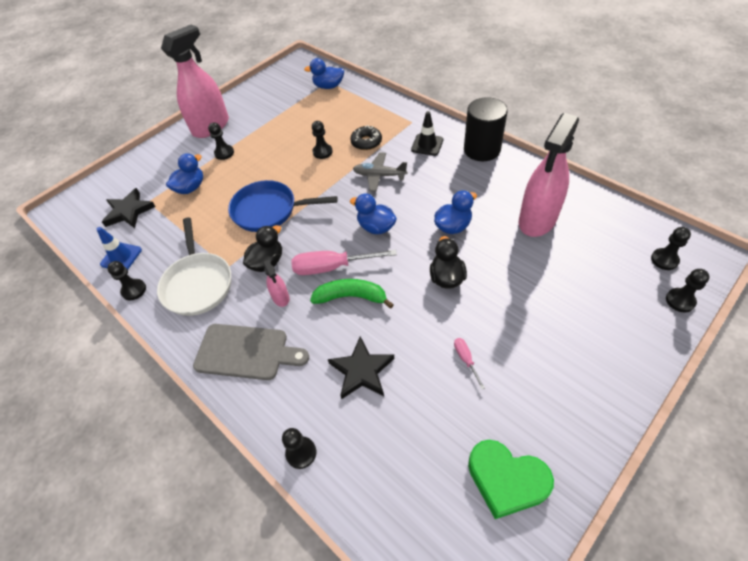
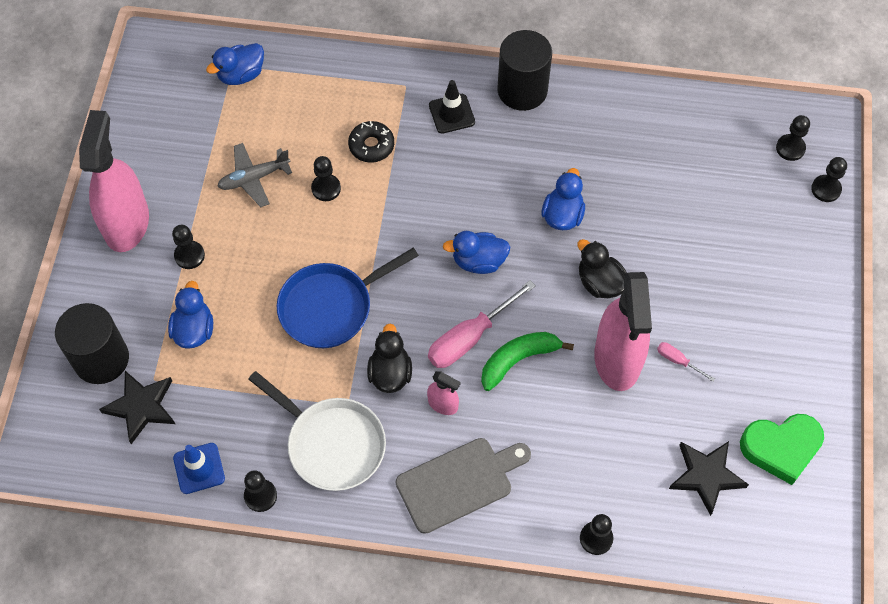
camera: 40 degrees left, 10 degrees up
black star [328,336,394,399] -> black star moved to [669,441,749,516]
grey plane [353,152,407,192] -> grey plane moved to [217,143,292,207]
pink spray bottle [519,113,579,237] -> pink spray bottle moved to [594,272,652,391]
none -> black cylinder [55,303,129,384]

